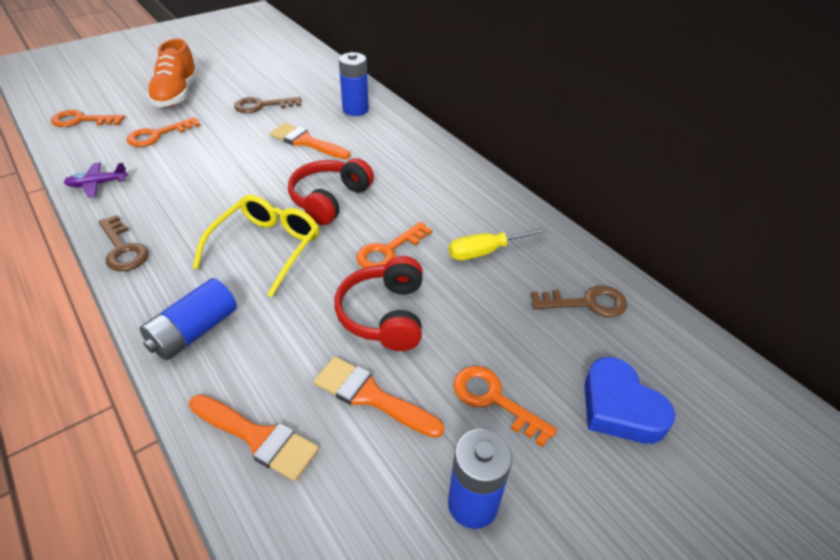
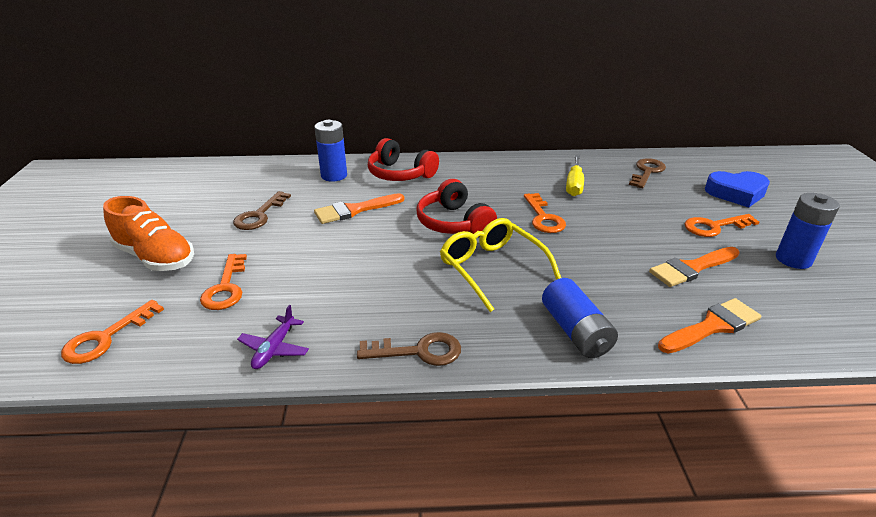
camera: 55 degrees left, 10 degrees down
red headphones [334,256,423,351] -> red headphones moved to [368,138,439,181]

